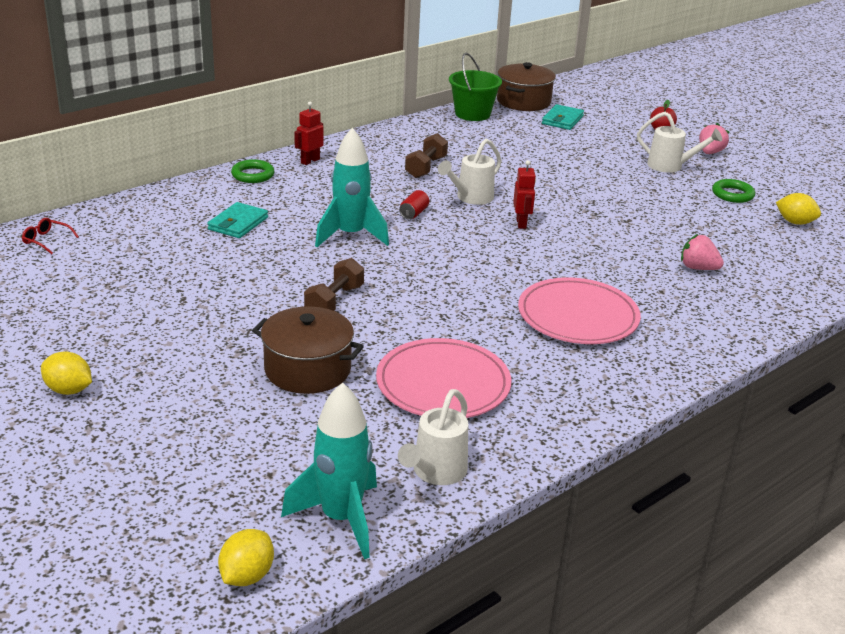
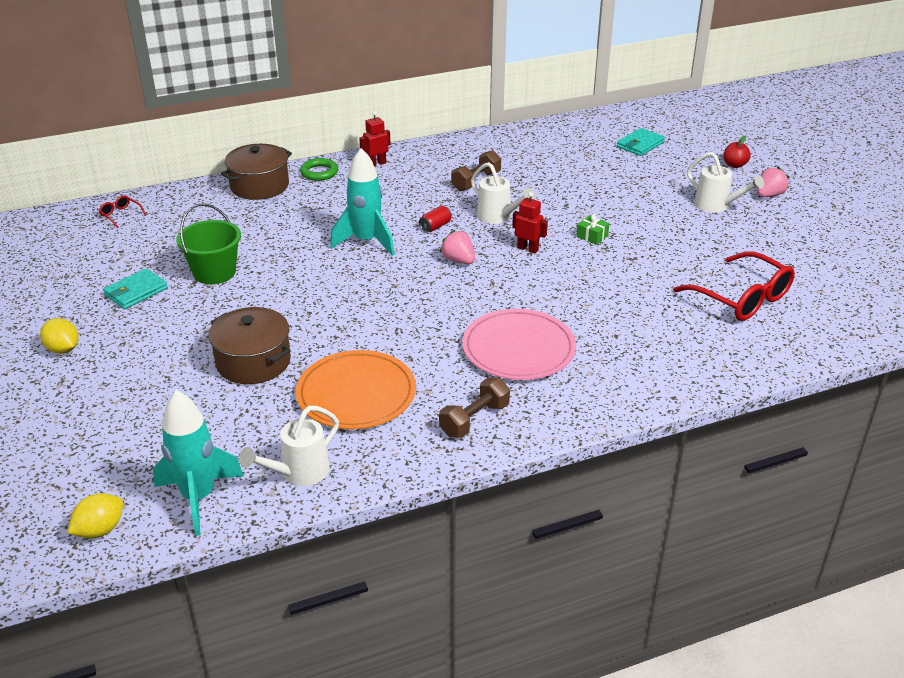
camera: 20 degrees right, 5 degrees up
turquoise wallet [207,202,268,238] -> turquoise wallet moved to [103,268,168,309]
brown dumbbell [304,258,364,311] -> brown dumbbell moved to [439,378,510,438]
pink plate [376,338,511,418] -> orange plate [296,350,416,429]
white watering can [438,139,502,205] -> white watering can turned 105 degrees counterclockwise [471,162,535,224]
green bucket [449,53,502,121] -> green bucket moved to [176,203,241,284]
brown pot [497,62,556,111] -> brown pot moved to [221,144,292,200]
red robot [513,160,536,229] -> red robot turned 75 degrees counterclockwise [512,192,548,254]
pink strawberry [681,234,724,270] -> pink strawberry moved to [440,230,475,264]
green ring [712,179,755,203] -> none
yellow lemon [776,193,821,225] -> none
none -> green gift [576,214,609,245]
none -> red glasses [673,251,795,321]

